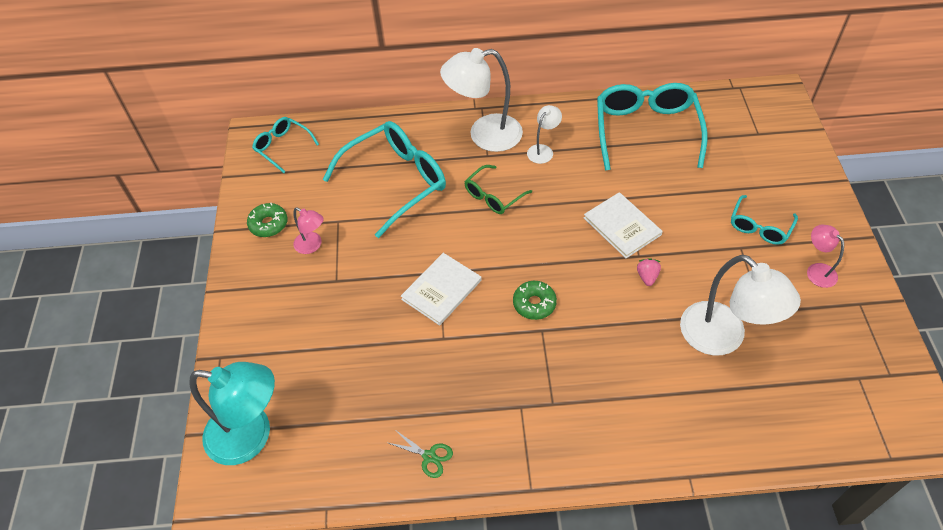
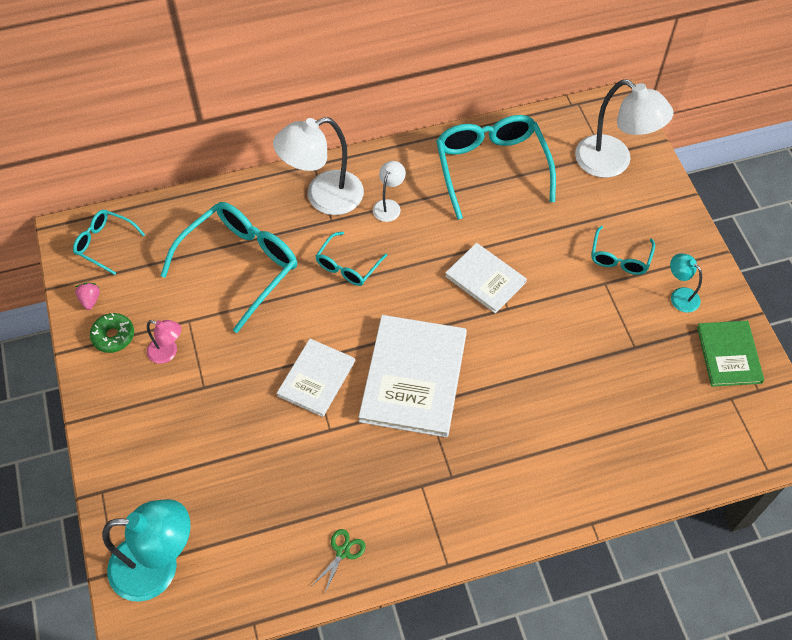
camera: 15 degrees left, 5 degrees up
green scissors [388,430,453,478] -> green scissors turned 75 degrees counterclockwise [313,529,366,595]
green glasses [464,165,532,214] -> turquoise glasses [316,232,387,286]
green donut [513,281,557,320] -> white book [359,315,467,437]
pink strawberry [637,258,661,286] -> pink strawberry moved to [75,283,100,310]
white lamp [680,255,801,356] -> white lamp moved to [575,79,673,178]
pink lamp [807,225,844,288] -> turquoise lamp [670,253,702,313]
none -> green book [697,321,764,387]

